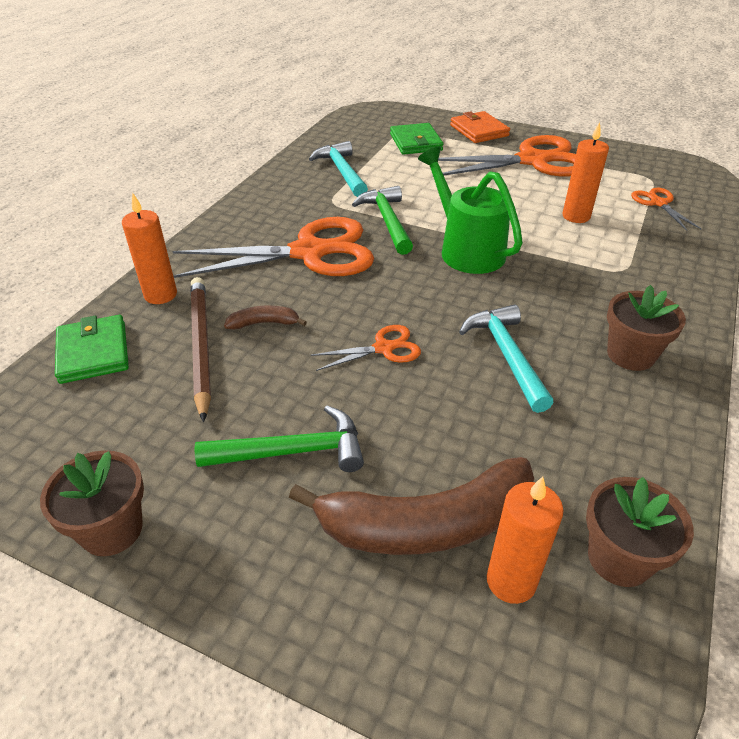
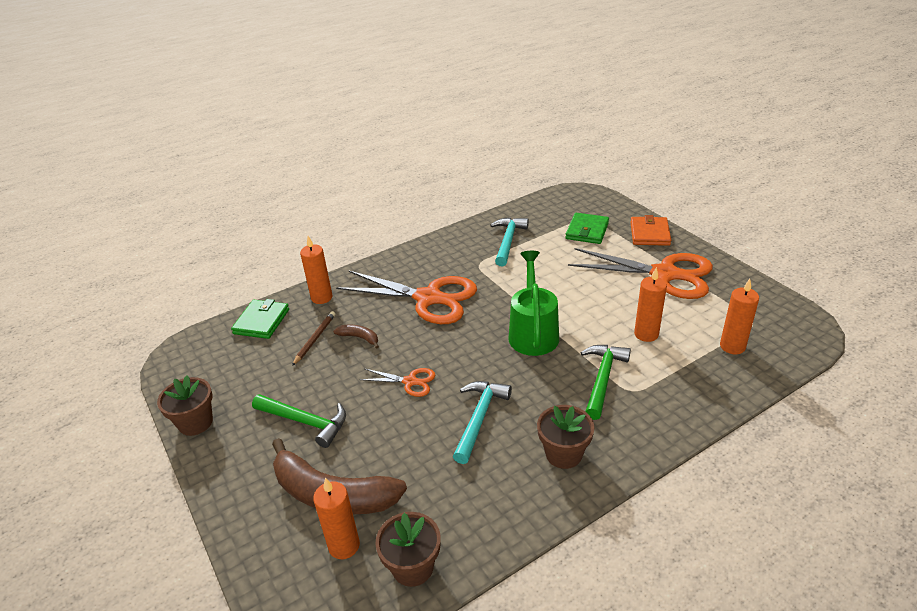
camera: 35 degrees right, 5 degrees down
brown pencil [190,277,211,422] -> brown pencil [292,311,335,366], size x0.60
green hammer [352,186,413,255] -> green hammer moved to [581,345,631,420]
orange scissors [631,187,701,231] -> orange candle [720,279,759,354]

